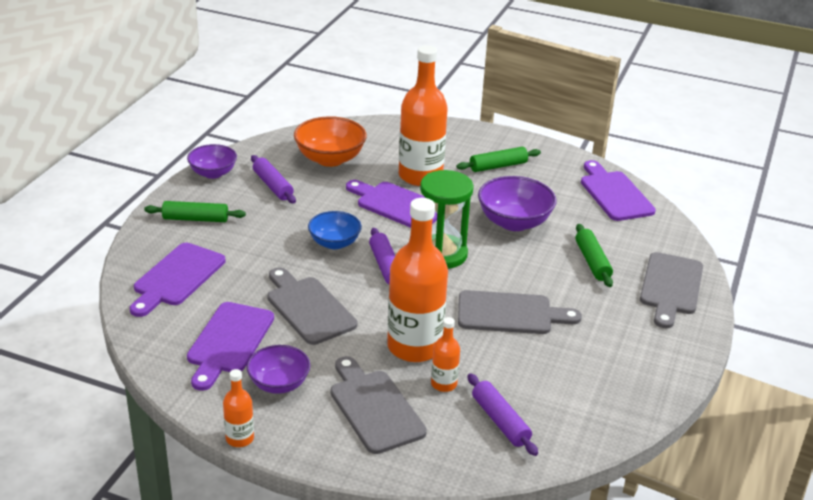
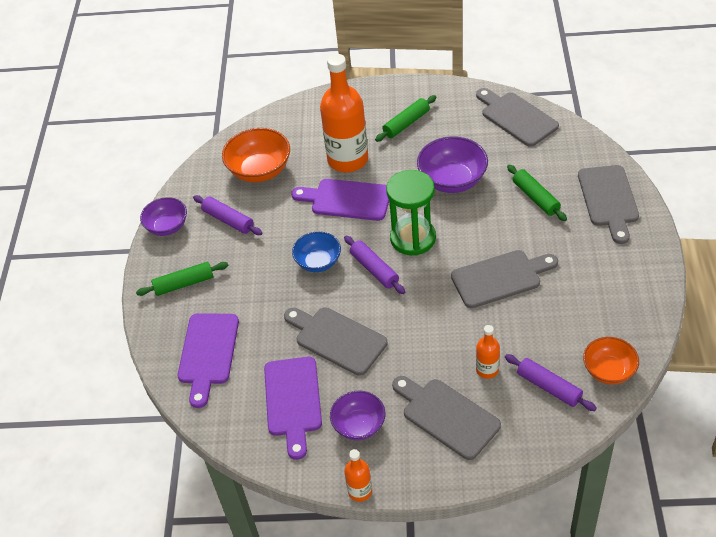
camera: 15 degrees left, 15 degrees up
orange bottle [387,198,448,362] -> none
purple cutting board [581,160,656,221] -> grey cutting board [476,88,559,147]
none -> orange bowl [583,337,639,385]

